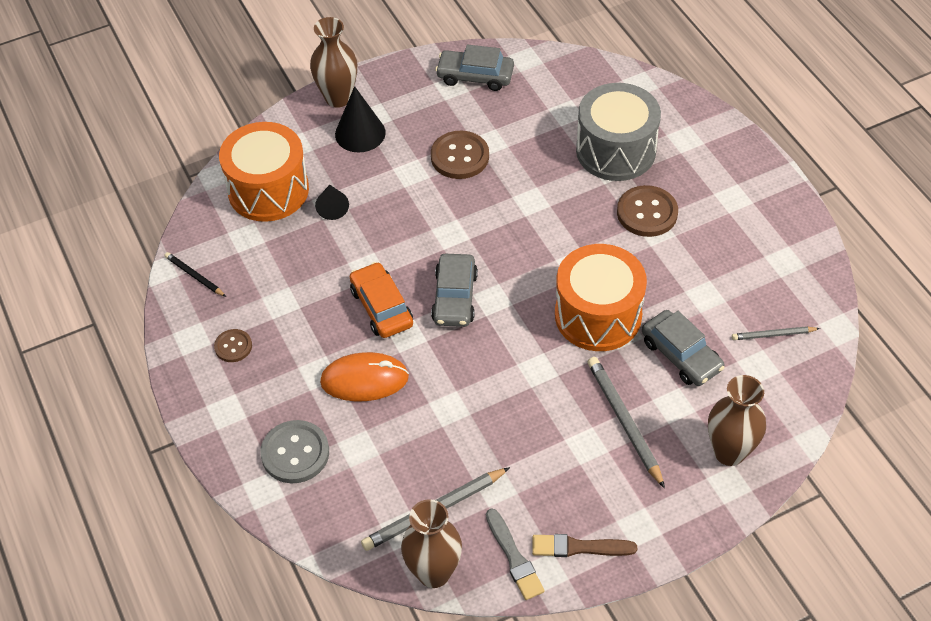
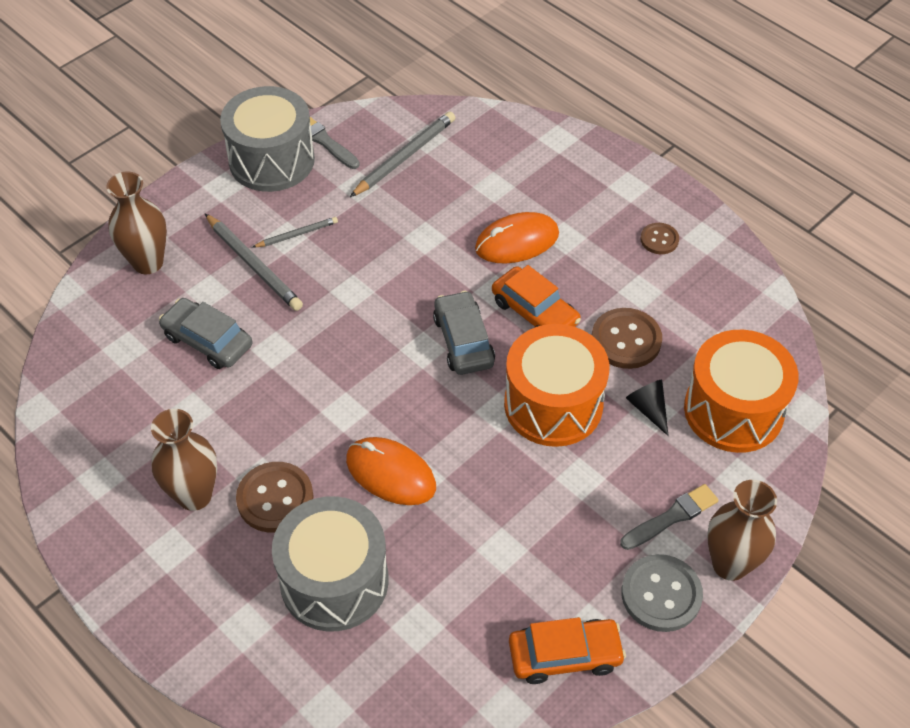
camera: 160 degrees right, 0 degrees up
black pencil [165,252,226,297] -> none
grey button [260,420,329,483] -> grey button moved to [621,554,703,632]
black cone [335,86,386,153] -> grey brush [620,484,719,550]
brown vase [401,499,462,588] -> brown vase moved to [151,409,217,511]
brown button [431,131,489,179] -> brown button moved to [592,308,662,369]
grey car [435,45,514,91] -> orange car [509,617,626,684]
brown brush [532,534,637,557] -> grey drum [220,86,315,192]
orange drum [555,244,647,351] -> orange drum moved to [504,324,609,447]
grey pencil [732,326,820,340] -> grey pencil moved to [253,217,338,247]
none -> orange mouse [346,437,436,505]

